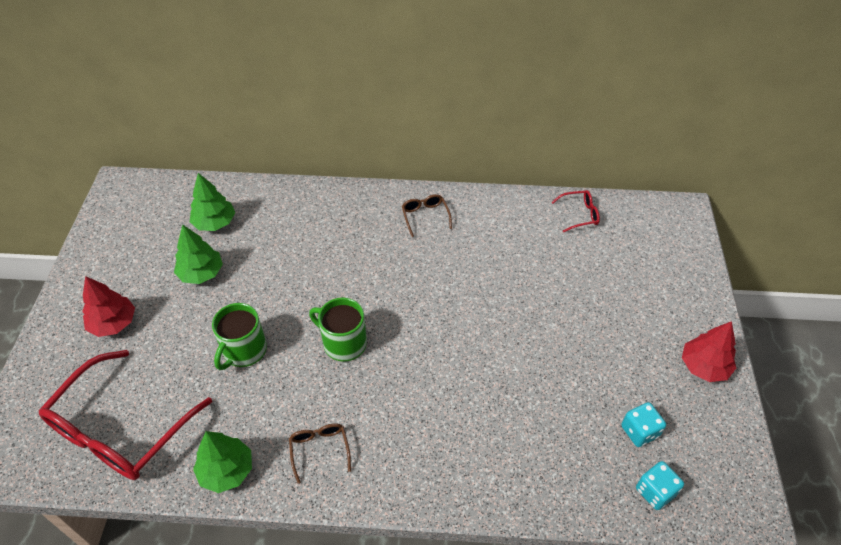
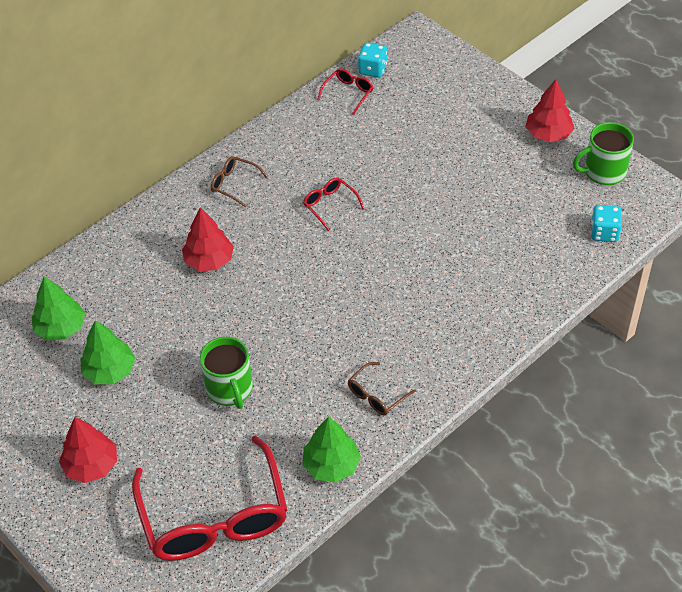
camera: 45 degrees left, 0 degrees up
brown glasses [289,423,351,484] -> brown glasses turned 75 degrees counterclockwise [348,362,416,416]
green mug [309,298,367,362] -> green mug moved to [573,122,634,185]
turquoise dice [621,402,666,447] -> turquoise dice moved to [358,42,387,78]
none -> red tree [182,207,234,271]
none -> red glasses [303,177,365,231]

